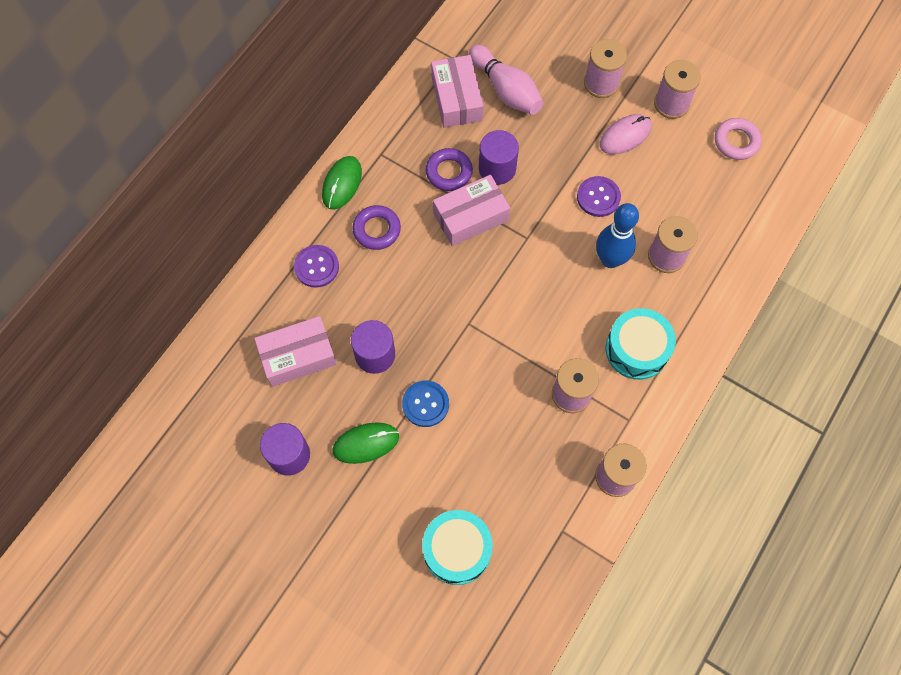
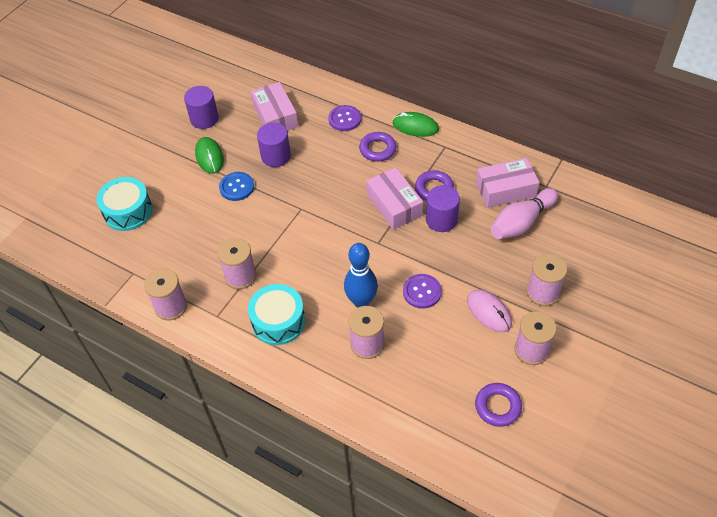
camera: 90 degrees right, 15 degrees down
pink ring [715,118,762,160] -> purple ring [475,383,522,427]

